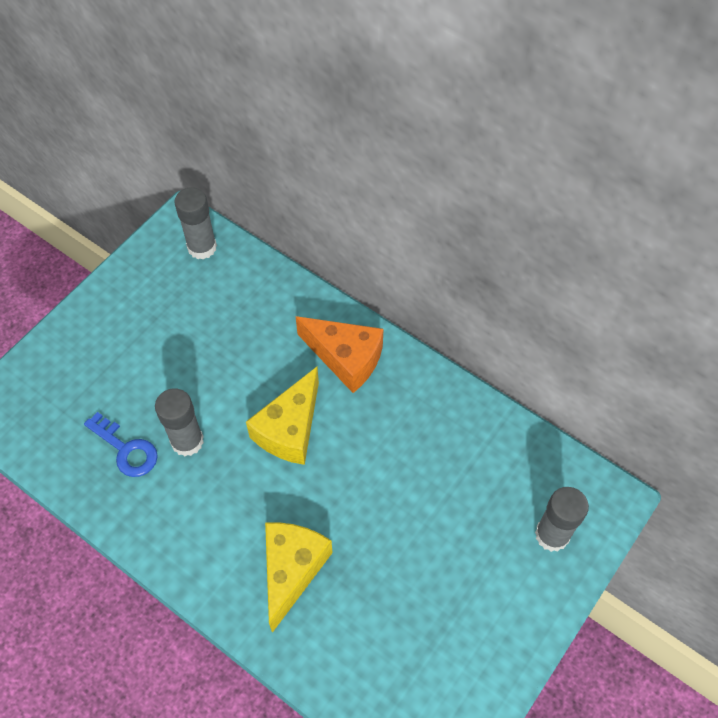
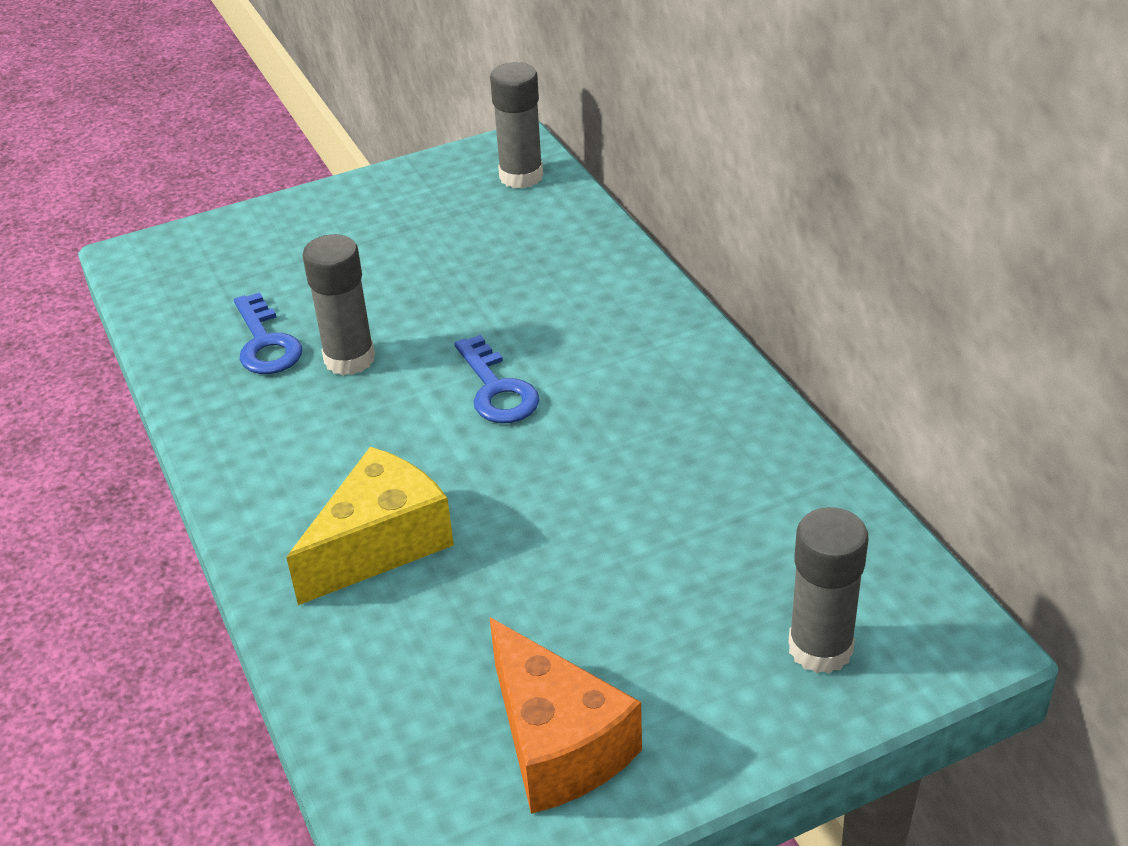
camera: 30 degrees right, 20 degrees down
yellow cheese [246,367,319,465] -> blue key [454,335,539,423]
orange cheese [296,316,384,393] -> orange cheese moved to [489,617,642,814]

